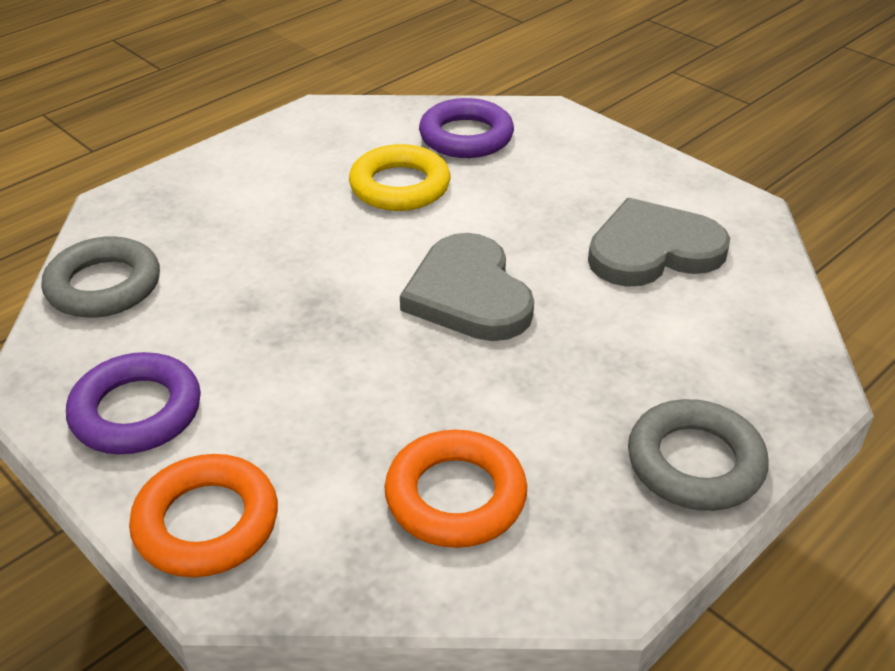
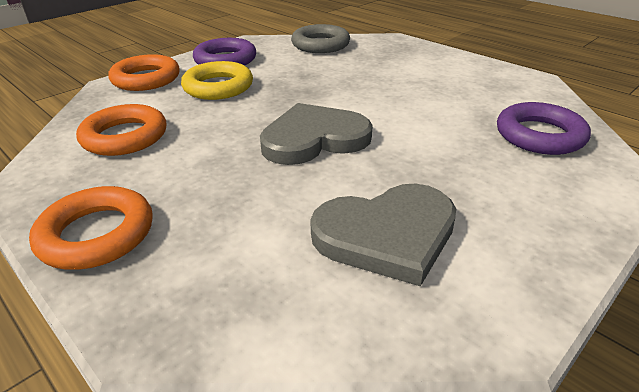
camera: 90 degrees right, 5 degrees down
yellow ring [349,144,450,211] -> yellow ring moved to [181,61,253,100]
grey heart [588,198,730,287] -> grey heart turned 90 degrees clockwise [310,184,456,287]
grey ring [628,399,768,511] -> orange ring [29,186,153,270]

